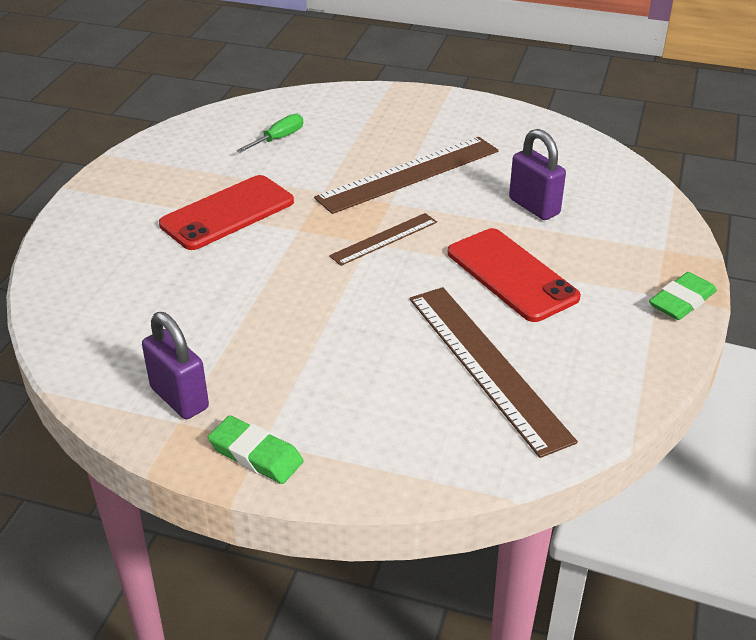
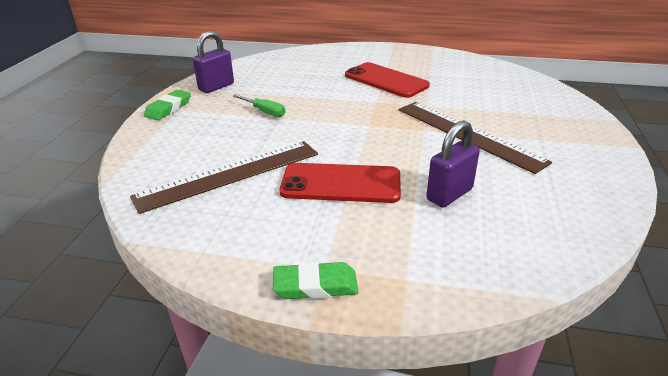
camera: 85 degrees right, 5 degrees down
green screwdriver [236,114,303,153] -> green screwdriver moved to [233,94,285,117]
brown ruler [329,213,437,266] -> none
red phone [447,228,581,322] -> red phone turned 45 degrees clockwise [280,163,401,203]
green eraser [649,272,717,320] -> green eraser turned 45 degrees counterclockwise [273,262,358,299]

